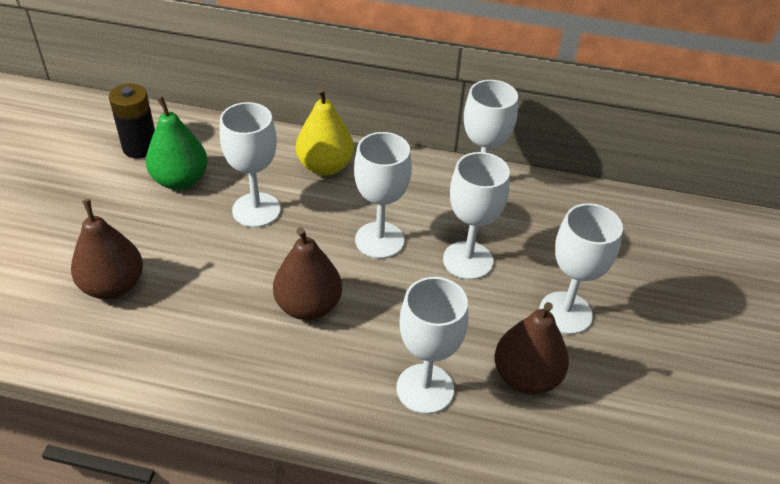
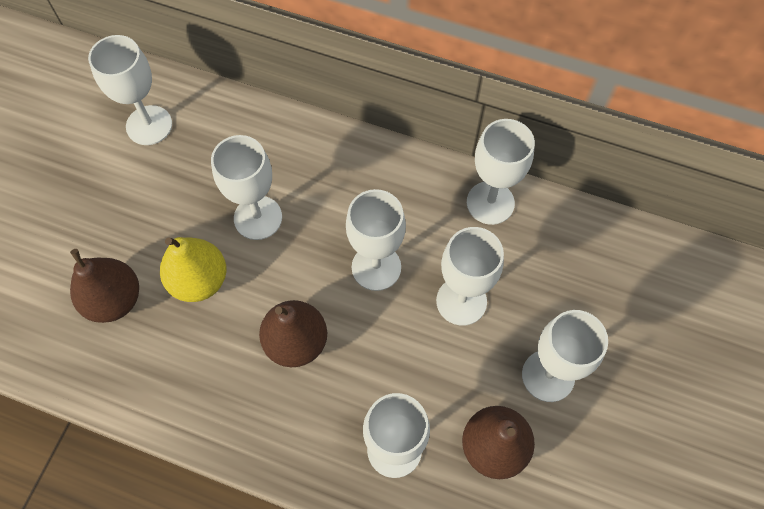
camera: 10 degrees right, 20 degrees up
black battery [109,83,155,159] -> white goblet [88,35,172,145]
green pear [146,96,208,190] -> none
yellow pear [296,87,354,176] -> yellow pear moved to [160,237,226,302]

